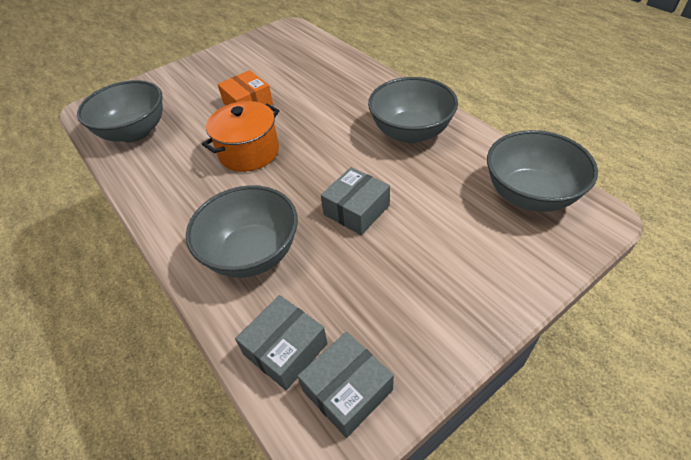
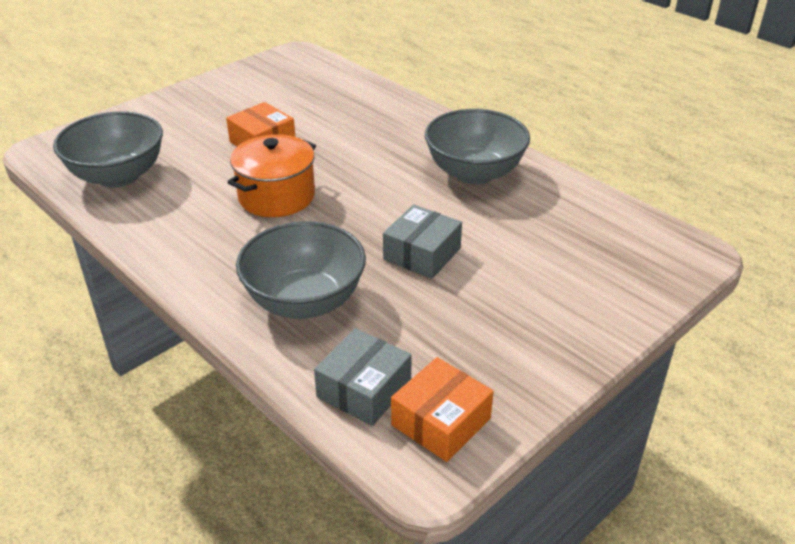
camera: 10 degrees left, 10 degrees down
grey box [298,332,394,438] -> orange box [391,357,494,462]
grey bowl [487,130,598,212] -> none

